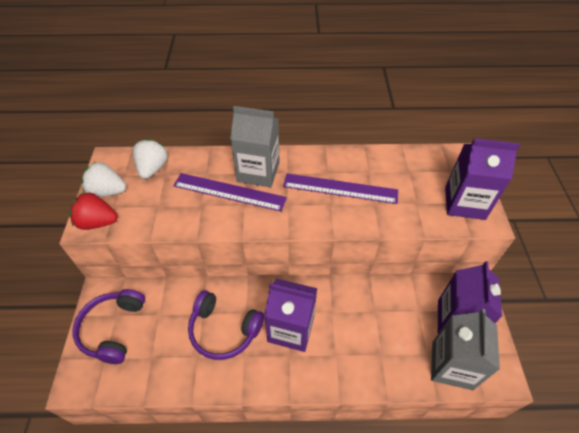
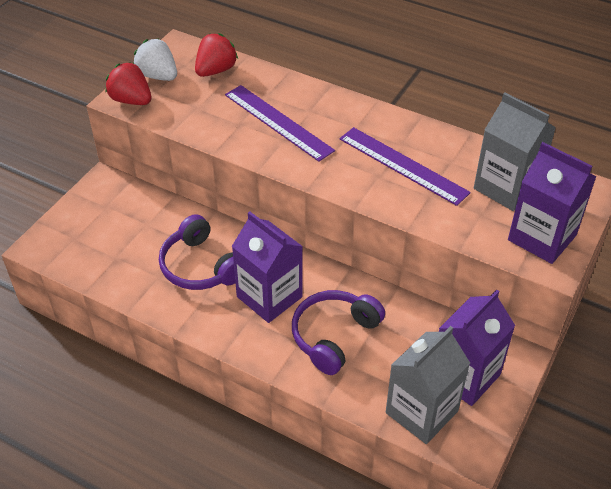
camera: 30 degrees right, 5 degrees down
purple headphones [72,289,145,364] -> purple headphones moved to [292,290,385,375]
white strawberry [133,139,168,179] -> red strawberry [195,33,238,77]
grey carton [230,106,280,187] -> grey carton moved to [474,93,556,211]

